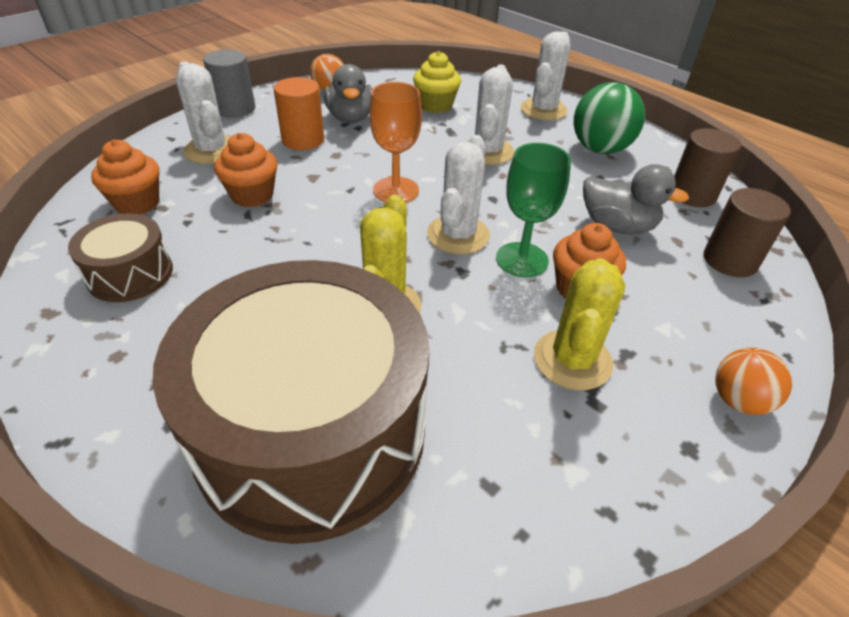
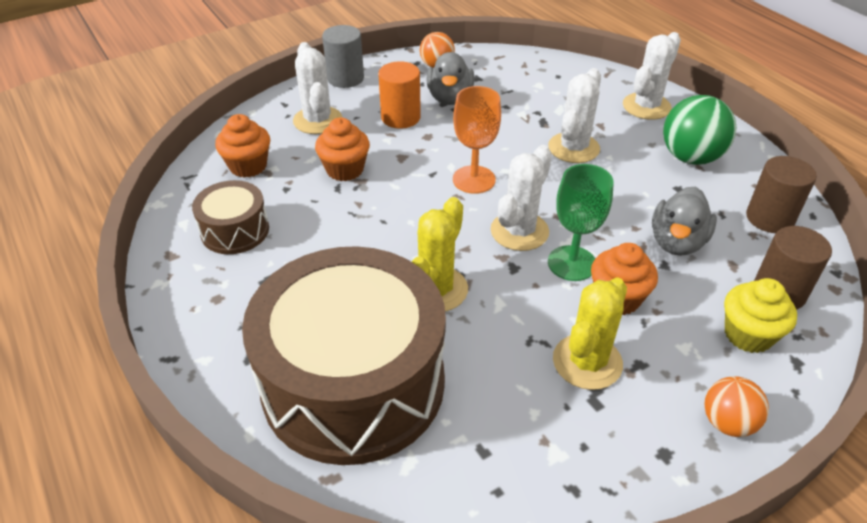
camera: 15 degrees right, 0 degrees up
yellow cupcake [413,51,461,113] -> yellow cupcake moved to [724,278,797,353]
grey duck [583,164,689,234] -> grey duck turned 75 degrees clockwise [652,187,717,256]

